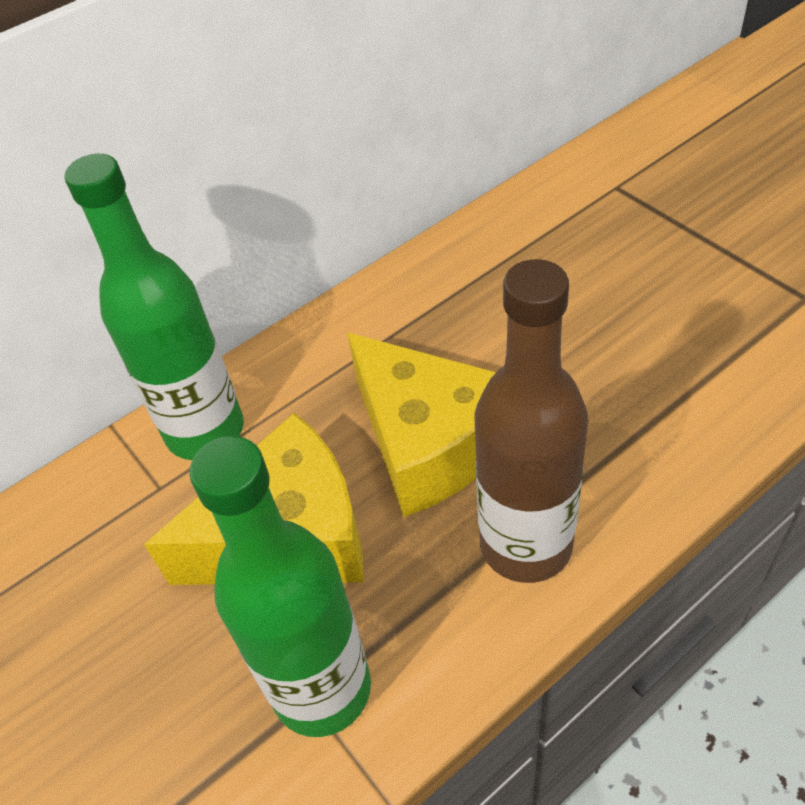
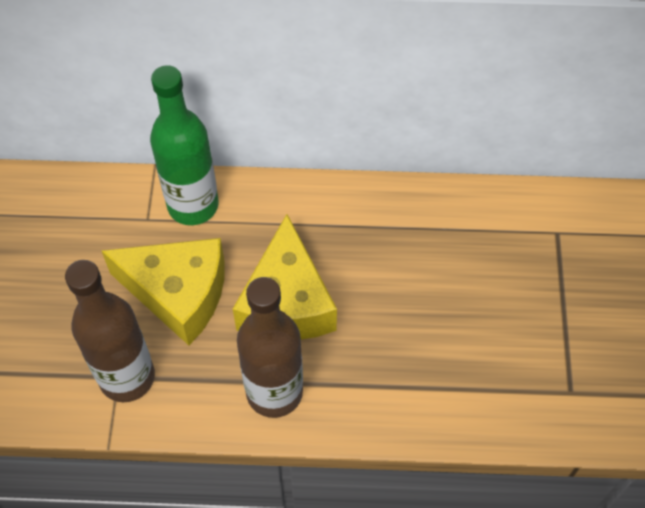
camera: 35 degrees right, 10 degrees up
green bottle [189,436,371,737] -> brown bottle [65,260,155,402]

